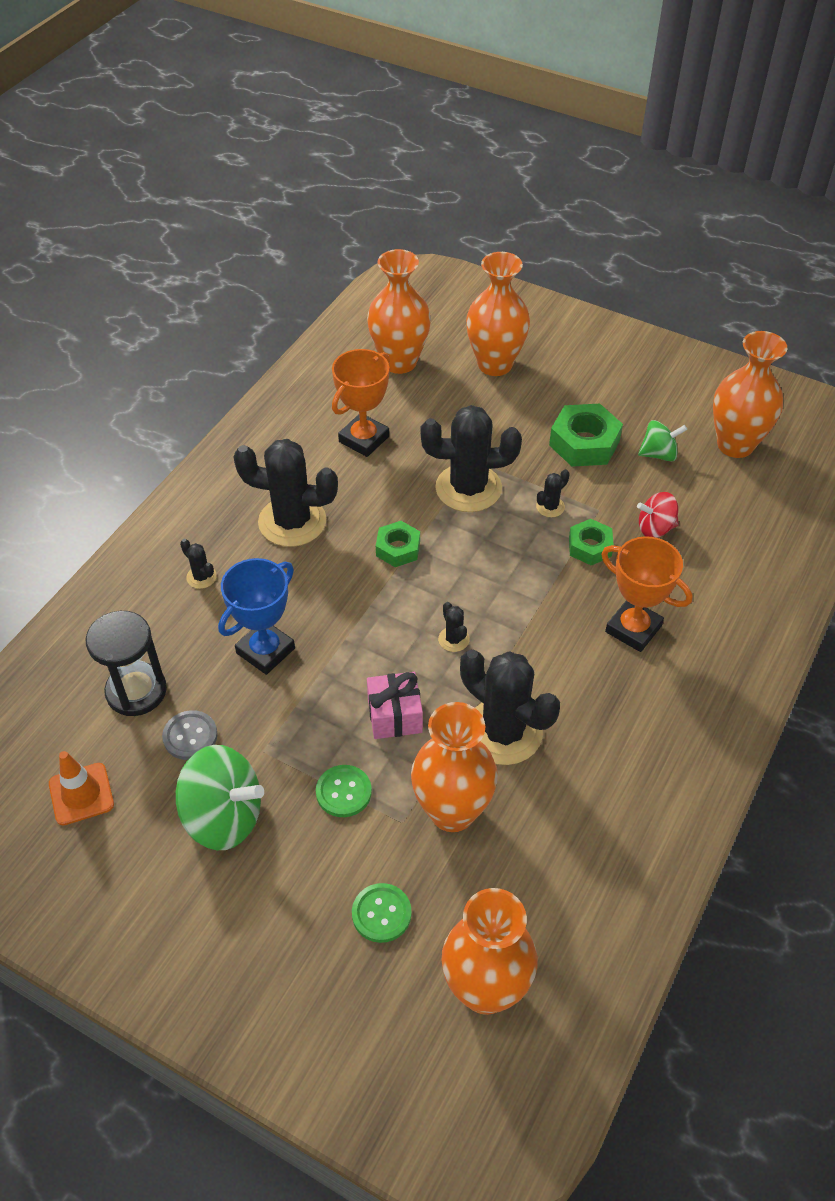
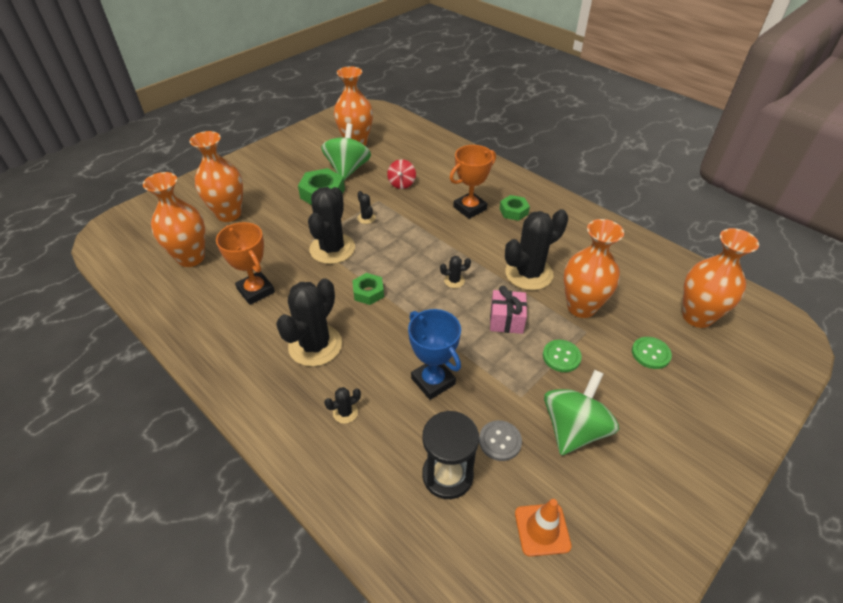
camera: 75 degrees left, 5 degrees down
green nut [569,519,614,566] -> green nut moved to [500,195,530,221]
green spinning top [638,420,687,462] -> green spinning top [321,123,371,181], size x1.76

